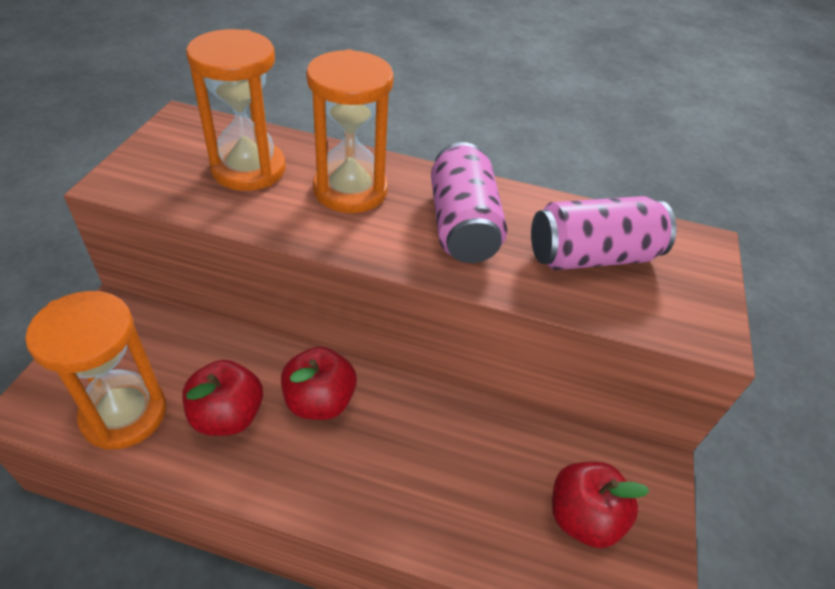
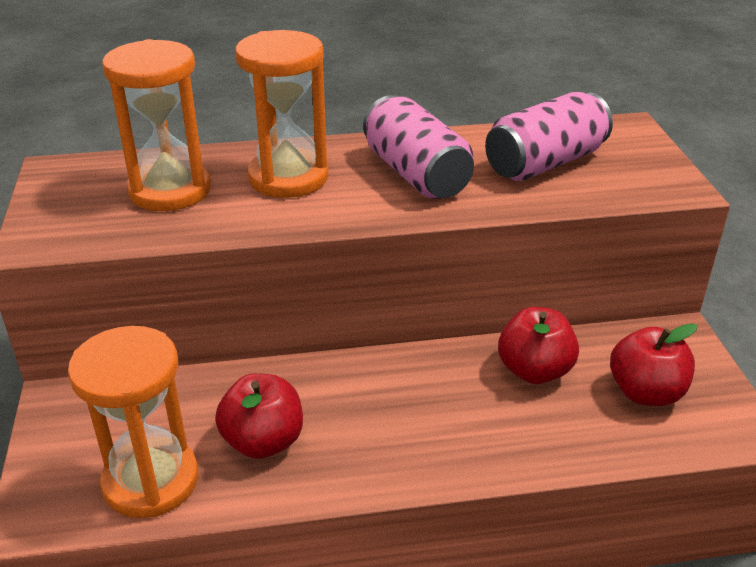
camera: 20 degrees left, 10 degrees down
red apple [281,347,357,420] -> red apple moved to [498,307,579,384]

